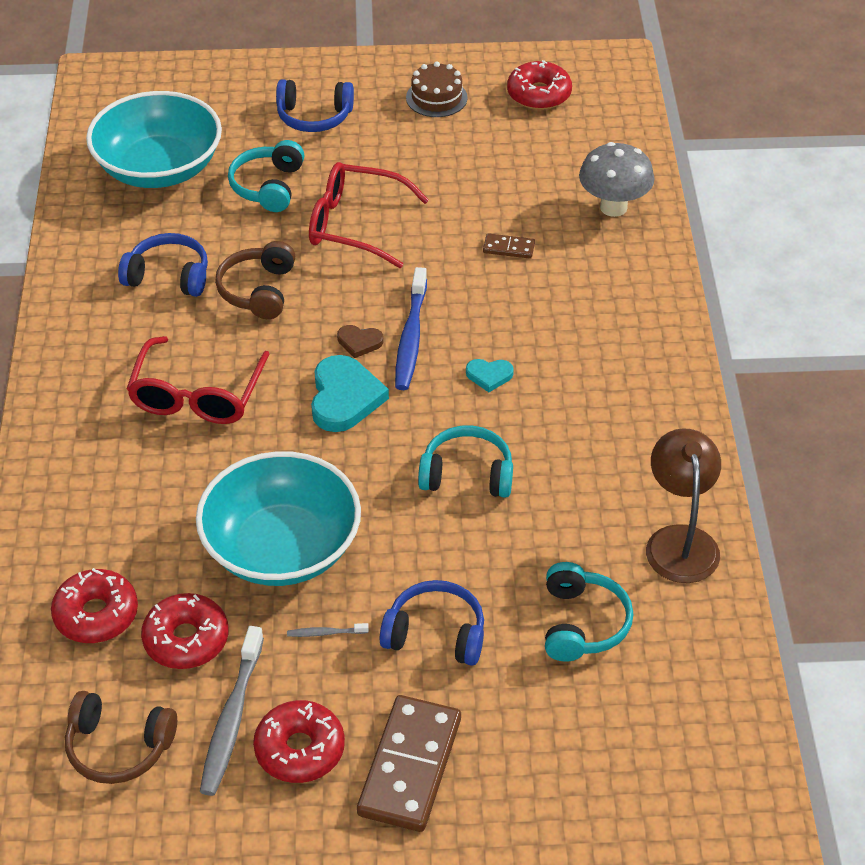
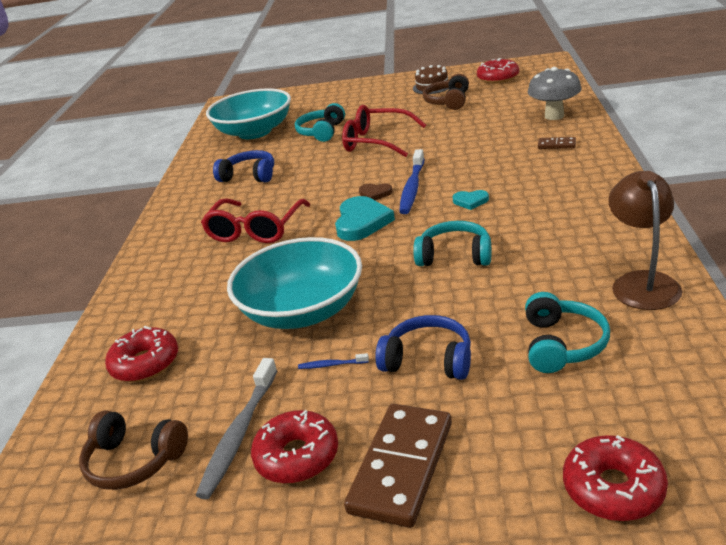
camera: 10 degrees right, 15 degrees down
red donut [141,593,228,669] -> red donut moved to [563,435,668,521]
brown headphones [215,241,295,319] -> brown headphones moved to [423,74,469,110]
blue headphones [276,79,354,132] -> none
grey toothbrush [287,623,369,637] -> blue toothbrush [298,353,369,369]
brown domino [483,233,535,259] -> brown domino moved to [538,137,576,149]

